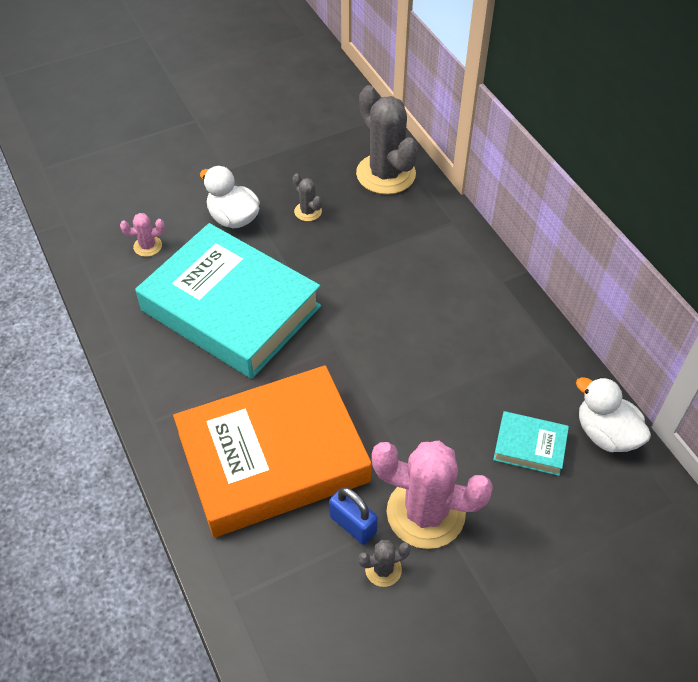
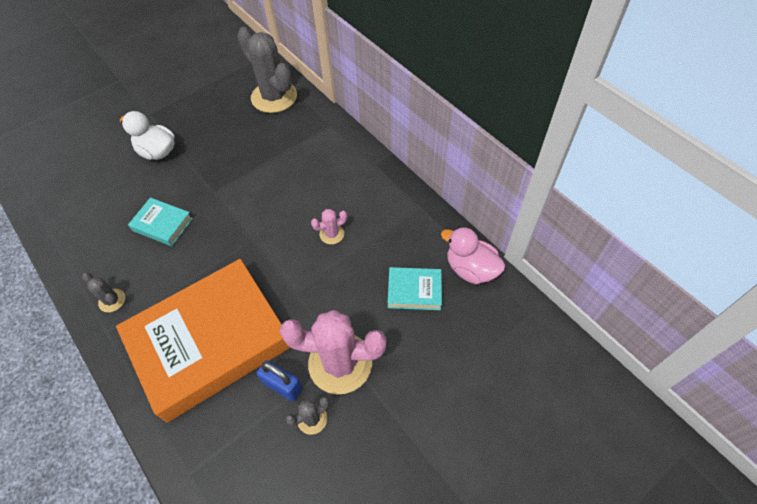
camera: 10 degrees left, 5 degrees up
pink cactus [120,213,165,257] -> pink cactus moved to [311,209,347,244]
turquoise book [135,223,321,379] -> turquoise book [128,198,193,246], size x0.41
grey cactus [292,174,322,221] -> grey cactus moved to [82,273,125,312]
white duck [576,377,651,452] -> pink duck [441,227,505,284]

